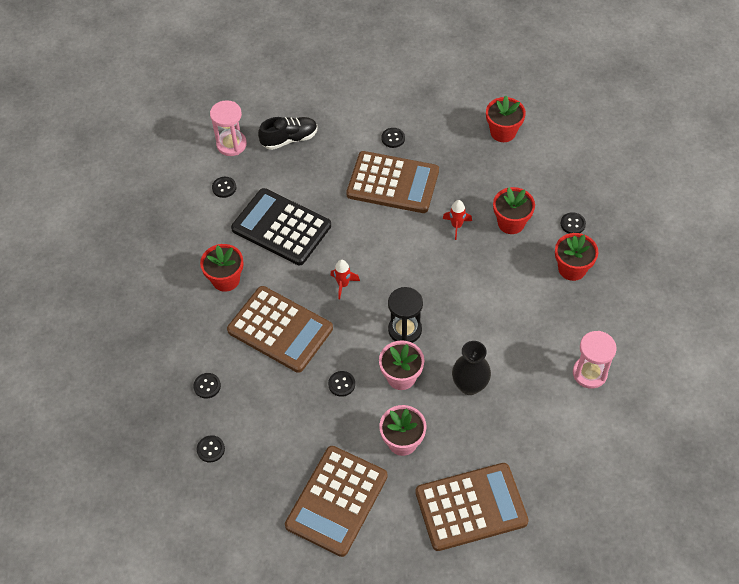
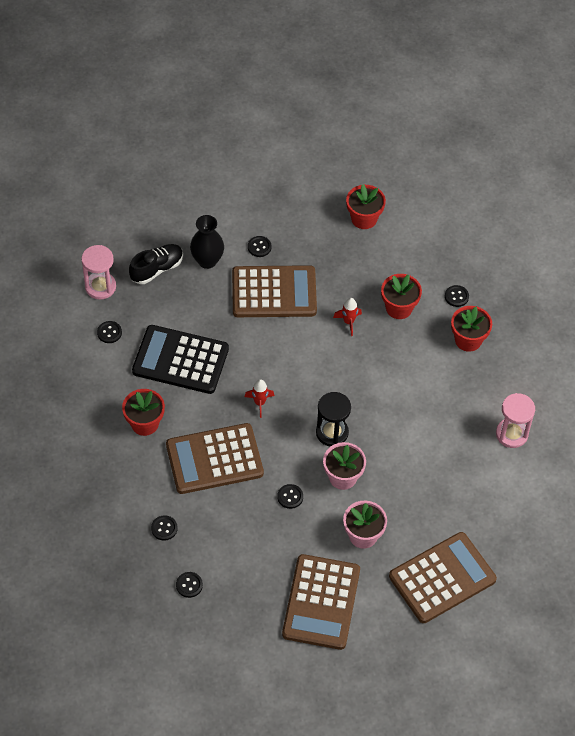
camera: 20 degrees left, 0 degrees up
brown calculator [227,286,333,373] -> brown calculator turned 150 degrees clockwise [166,423,264,494]
black vase [452,341,491,395] -> black vase moved to [190,215,224,269]

